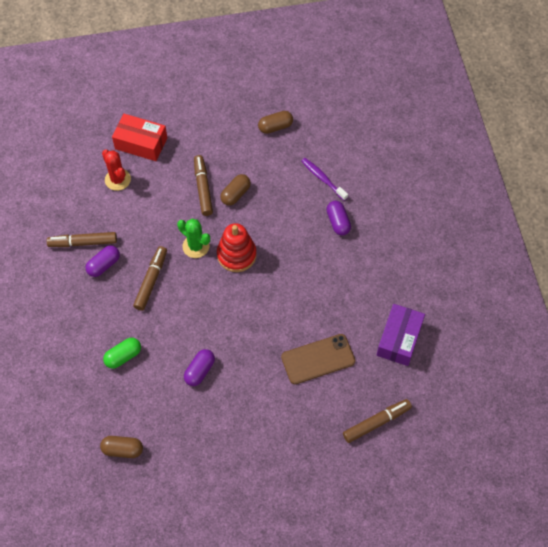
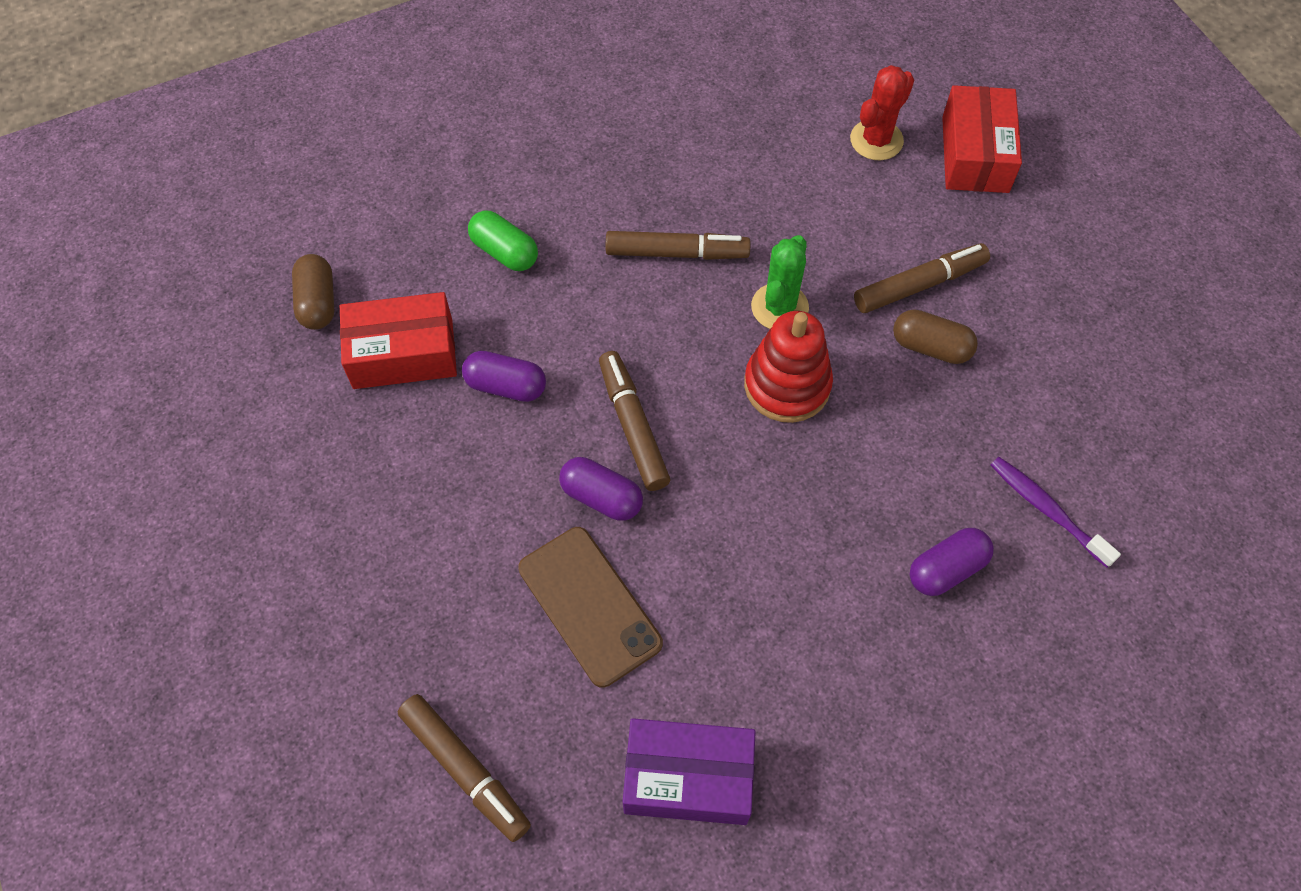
camera: 75 degrees right, 0 degrees up
brown marker [47,232,117,247] -> brown marker moved to [599,351,670,491]
purple capsule [85,245,120,277] -> purple capsule moved to [559,457,643,521]
brown capsule [258,111,293,134] -> none
purple toothbrush [301,158,348,201] -> purple toothbrush turned 75 degrees counterclockwise [991,457,1121,568]
none -> red box [340,292,457,389]

